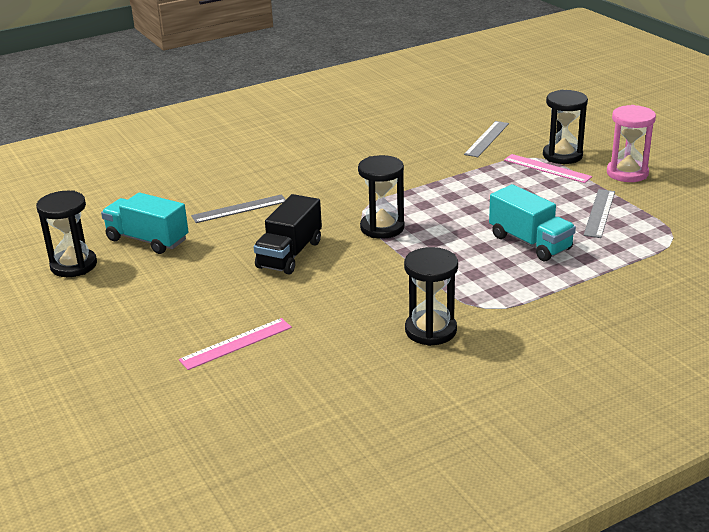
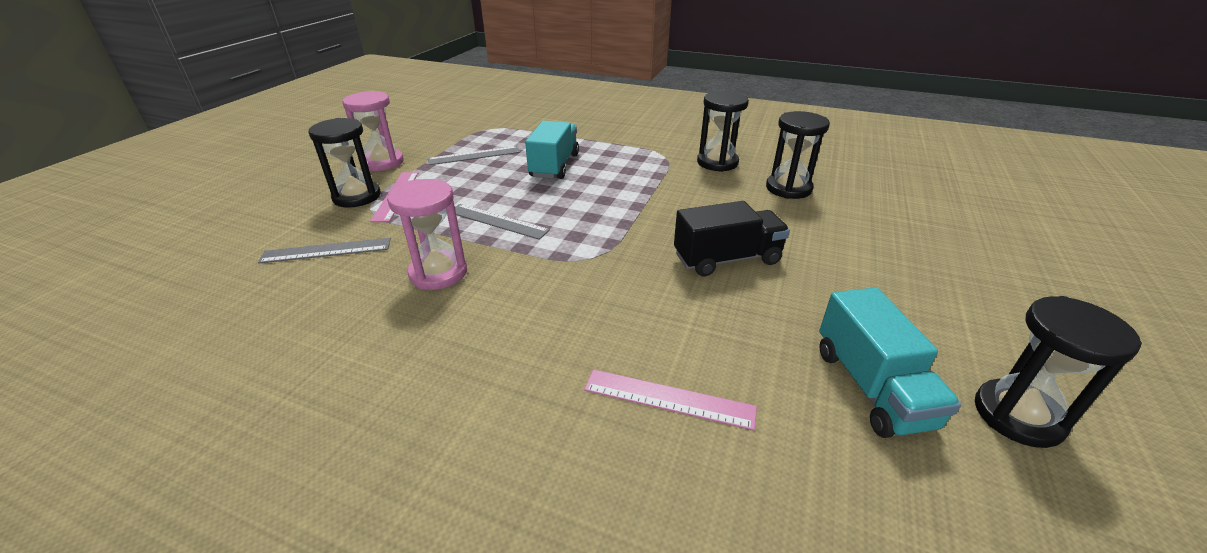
camera: 130 degrees left, 5 degrees up
pink ruler [179,318,292,370] -> pink ruler moved to [584,369,757,430]
grey ruler [191,194,286,223] -> grey ruler moved to [455,204,550,240]
black hourglass [358,155,405,239] -> black hourglass moved to [766,111,830,199]
none -> pink hourglass [387,179,467,290]

